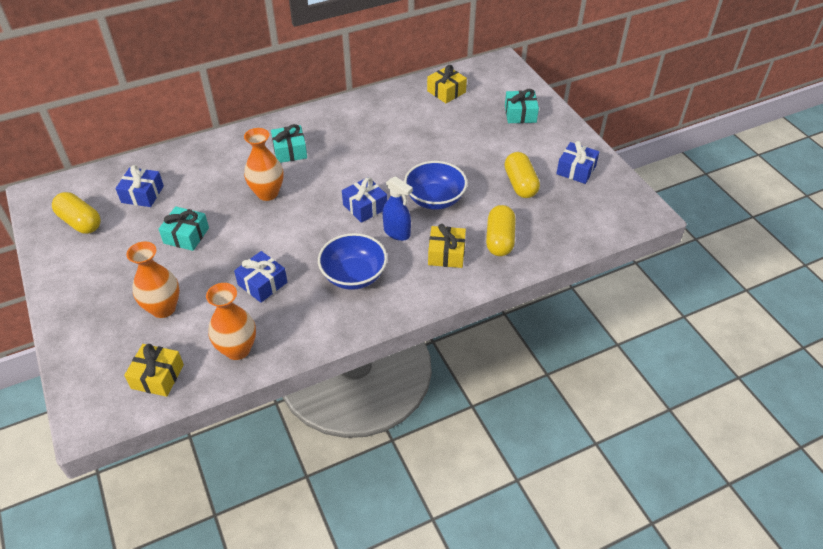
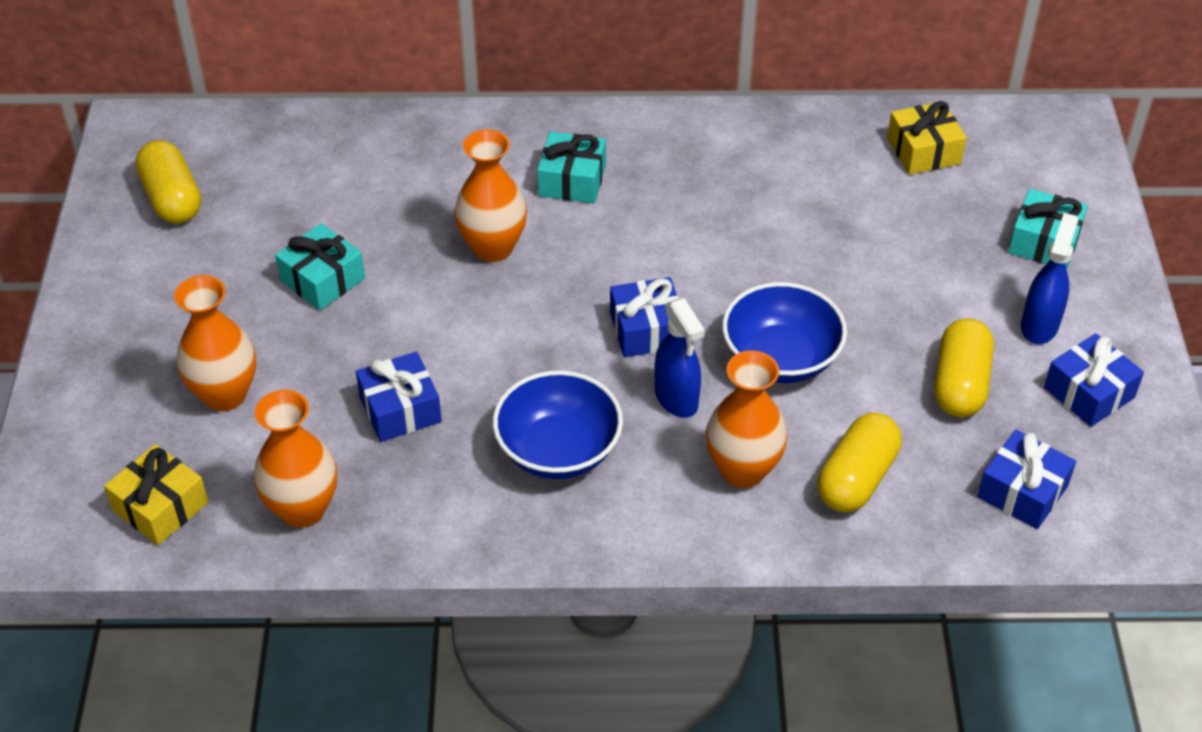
camera: 25 degrees right, 0 degrees up
blue gift [115,165,164,207] -> blue gift moved to [977,430,1076,529]
yellow gift [428,224,466,268] -> orange vase [706,350,787,488]
none -> blue spray bottle [1021,213,1078,344]

